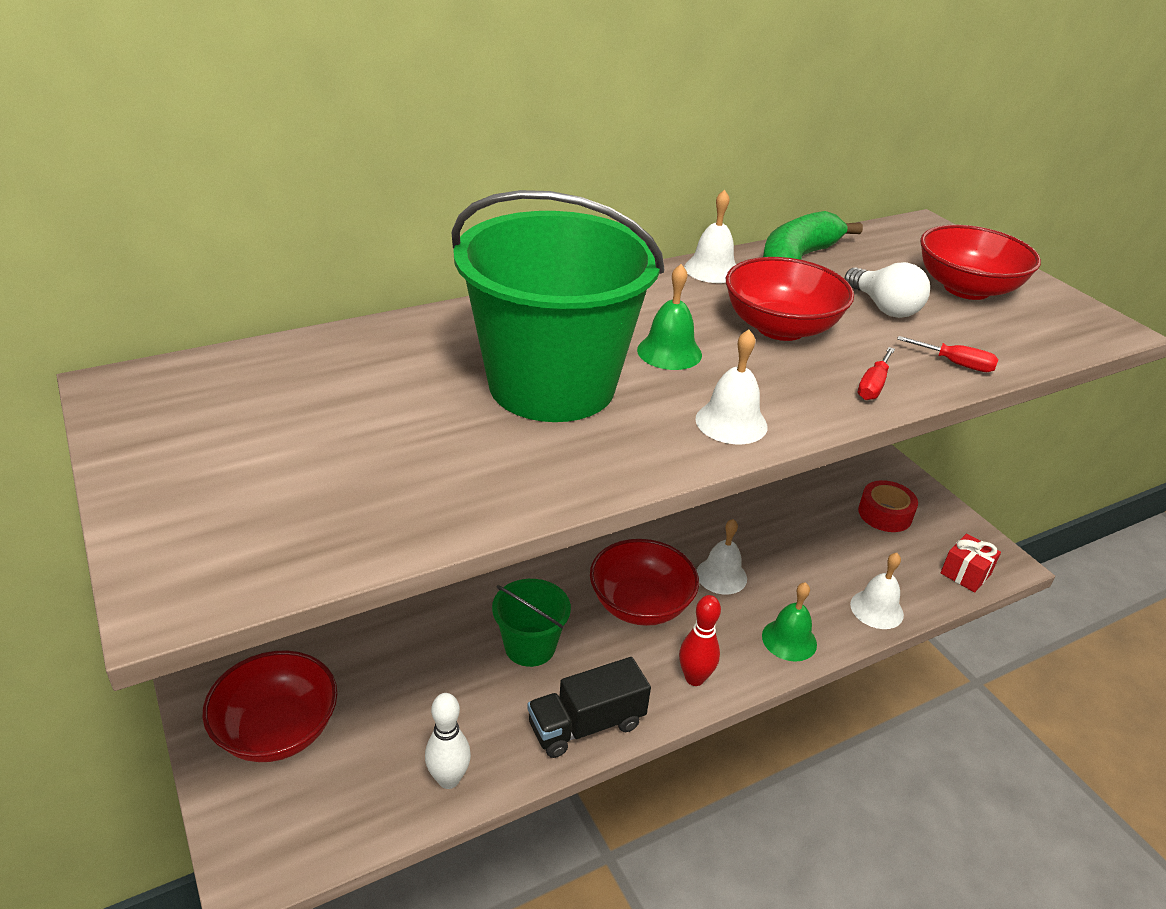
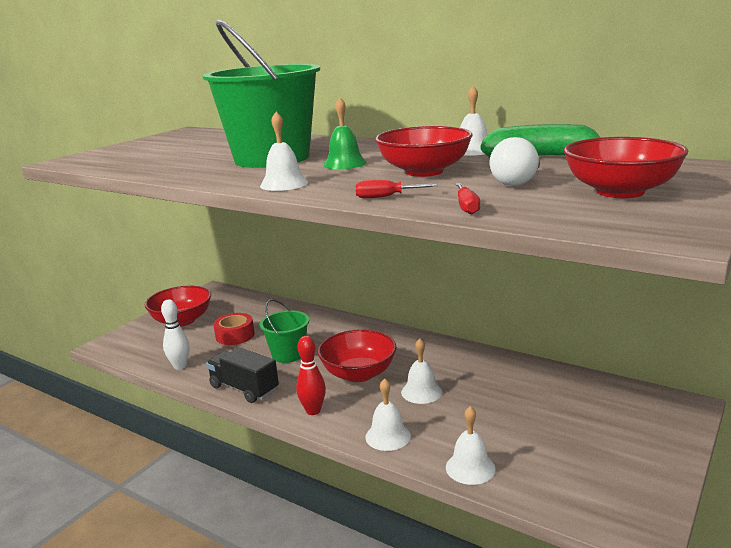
camera: 65 degrees right, 15 degrees down
green bell [762,582,817,662] -> white bell [366,378,411,451]
red tape [858,480,918,532] -> red tape moved to [213,313,254,345]
red gift [941,533,1001,593] -> none

